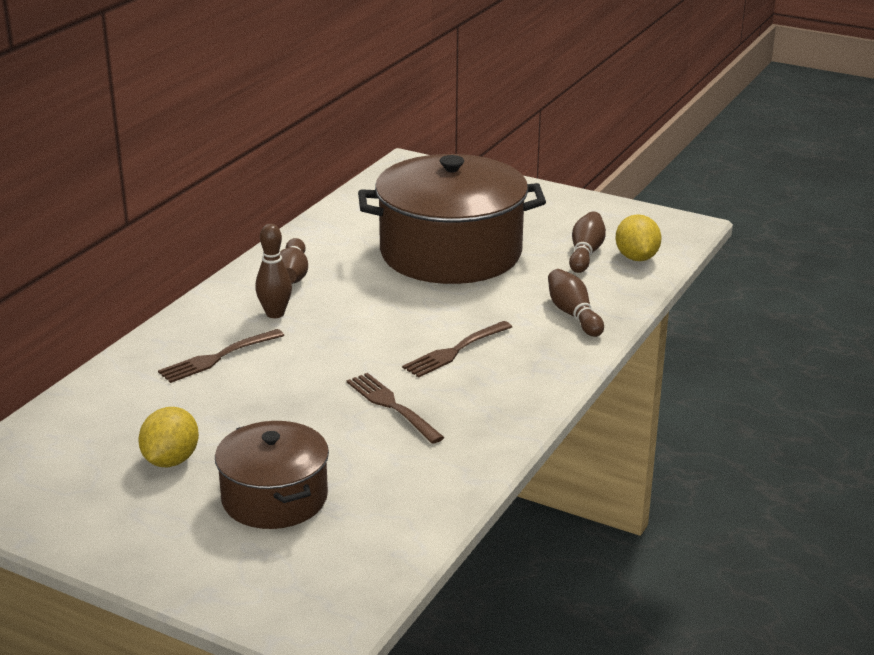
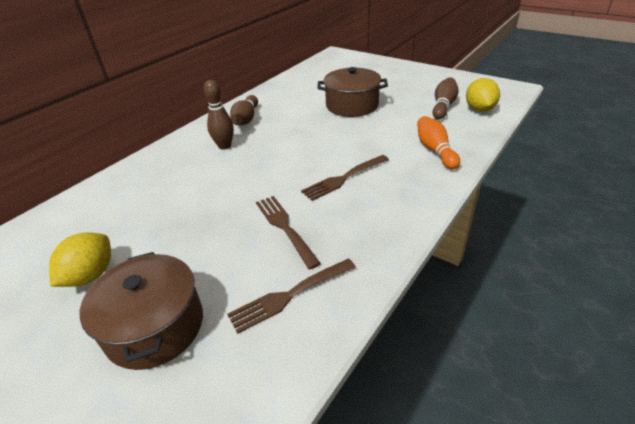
camera: 10 degrees right, 10 degrees up
brown fork [158,329,284,383] -> brown fork moved to [227,258,356,334]
brown pot [358,154,546,284] -> brown pot [317,67,388,117], size x0.56
brown bowling pin [548,269,604,337] -> orange bowling pin [417,116,460,169]

